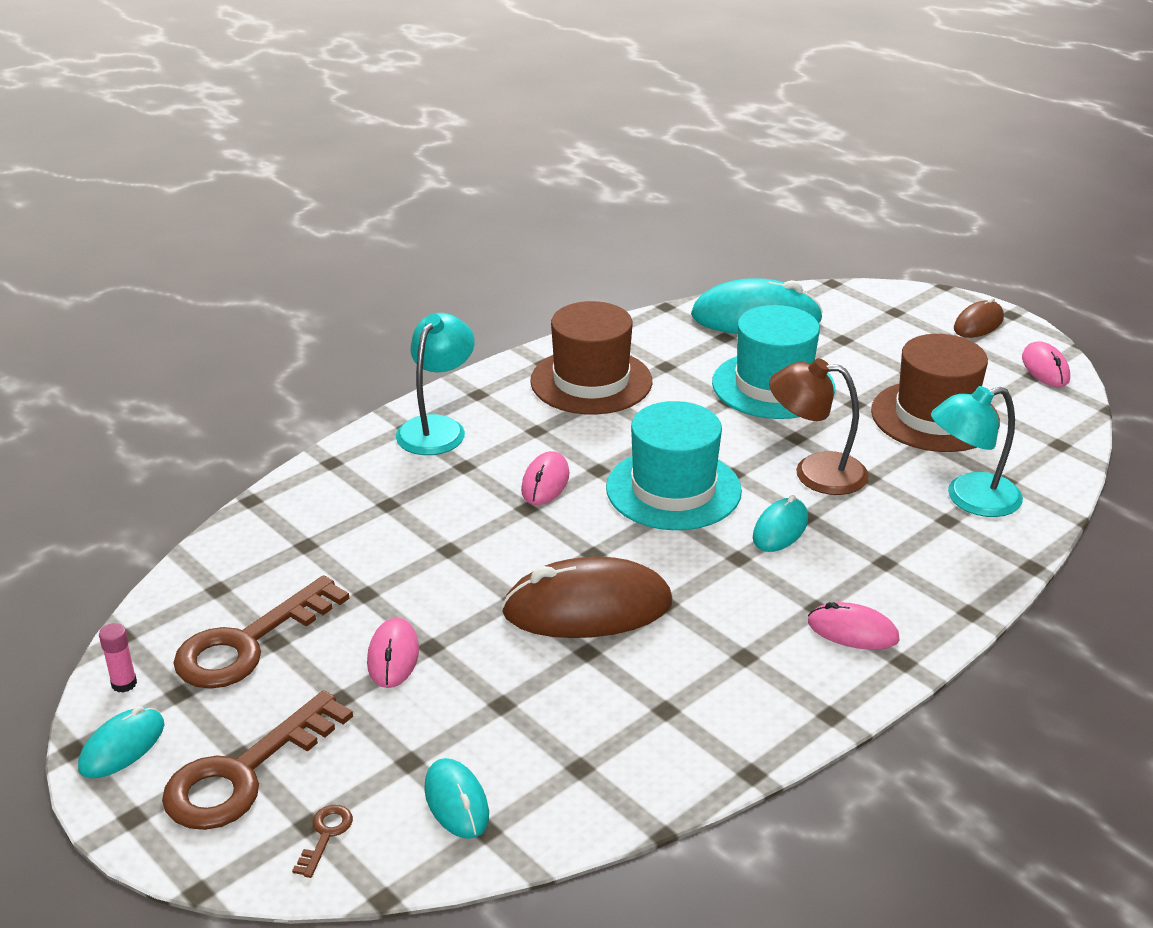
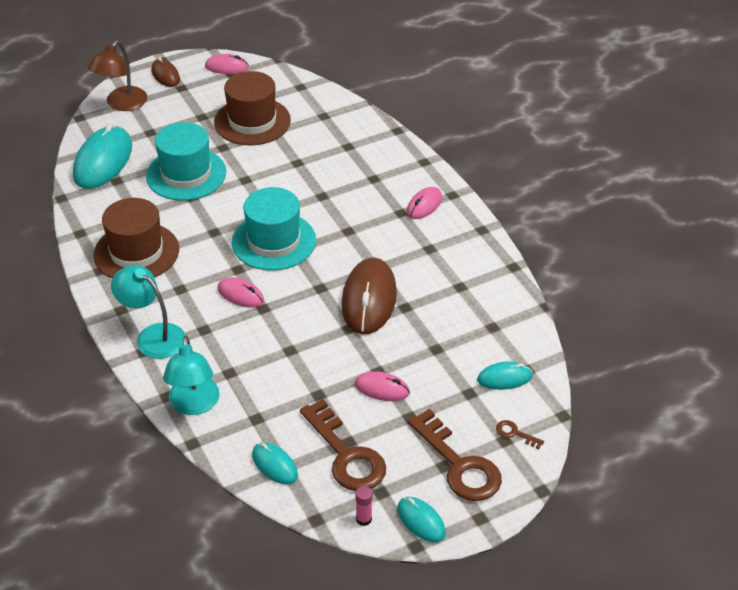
camera: 75 degrees left, 10 degrees up
turquoise mouse [753,495,808,552] -> turquoise mouse moved to [252,442,298,484]
brown lamp [769,358,869,495] -> brown lamp moved to [88,41,147,111]
turquoise lamp [931,386,1023,517] -> turquoise lamp moved to [163,336,220,415]

